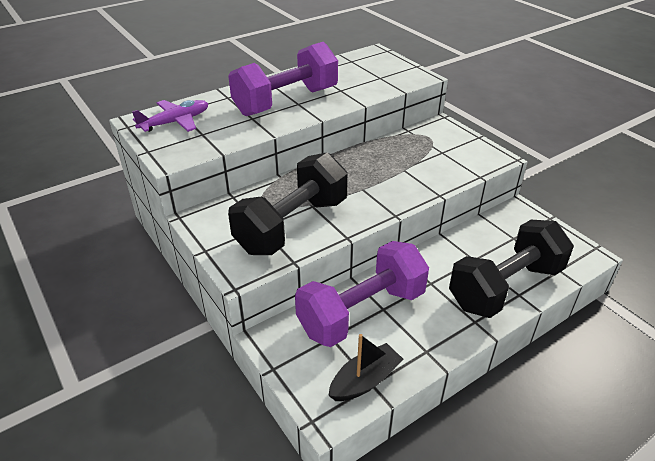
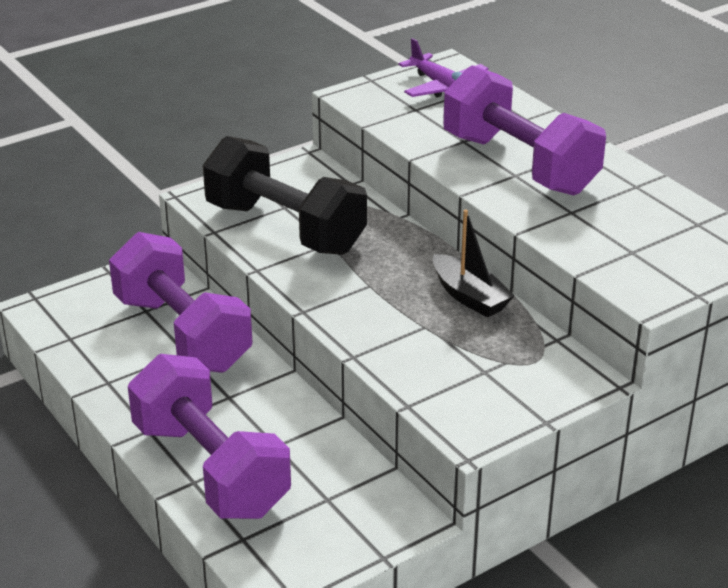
camera: 90 degrees right, 5 degrees down
black boat [328,334,403,401] -> black boat moved to [433,209,515,317]
black dumbbell [449,220,574,318] -> purple dumbbell [128,354,291,519]

